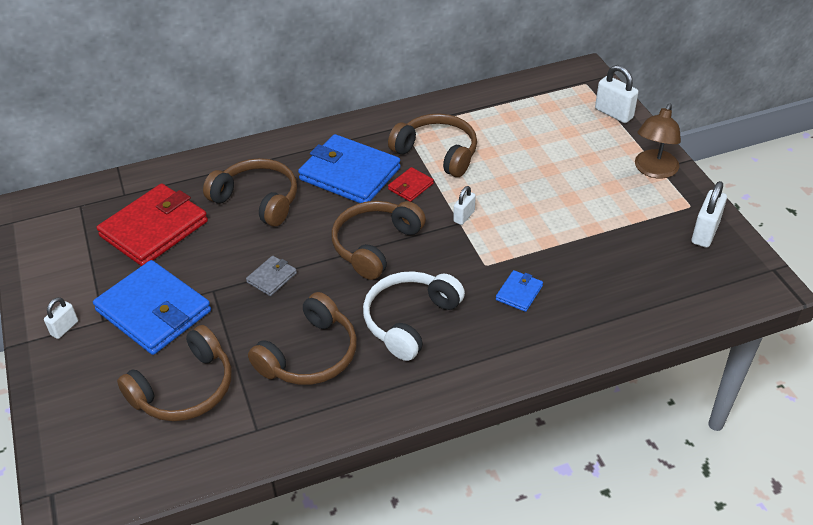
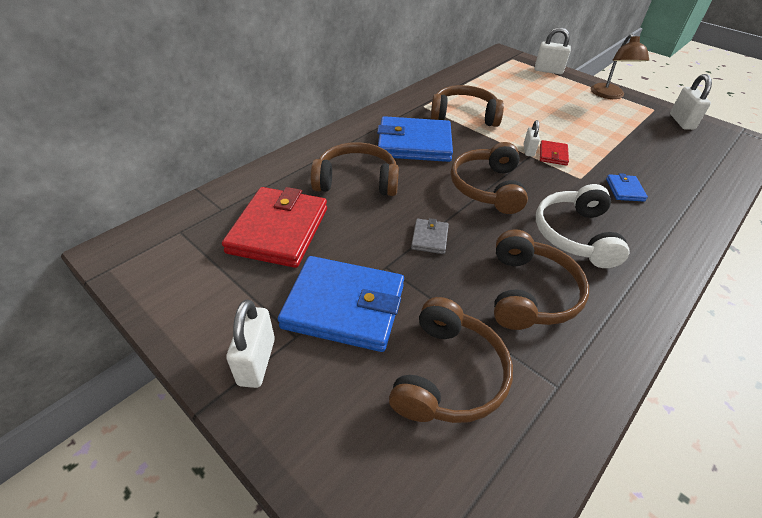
camera: 30 degrees left, 0 degrees up
white padlock [44,297,78,339] -> white padlock [226,299,275,388], size x1.63
red wallet [388,167,434,202] -> red wallet moved to [540,140,569,165]

